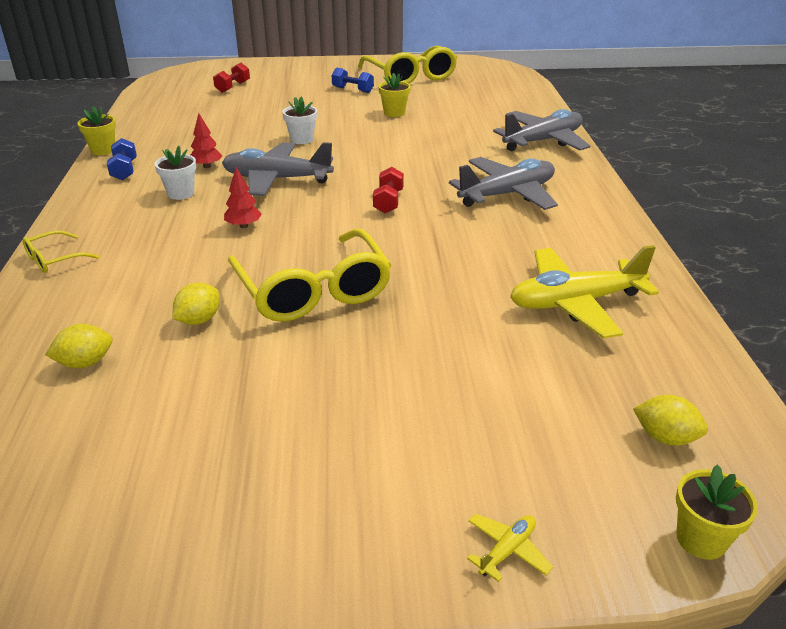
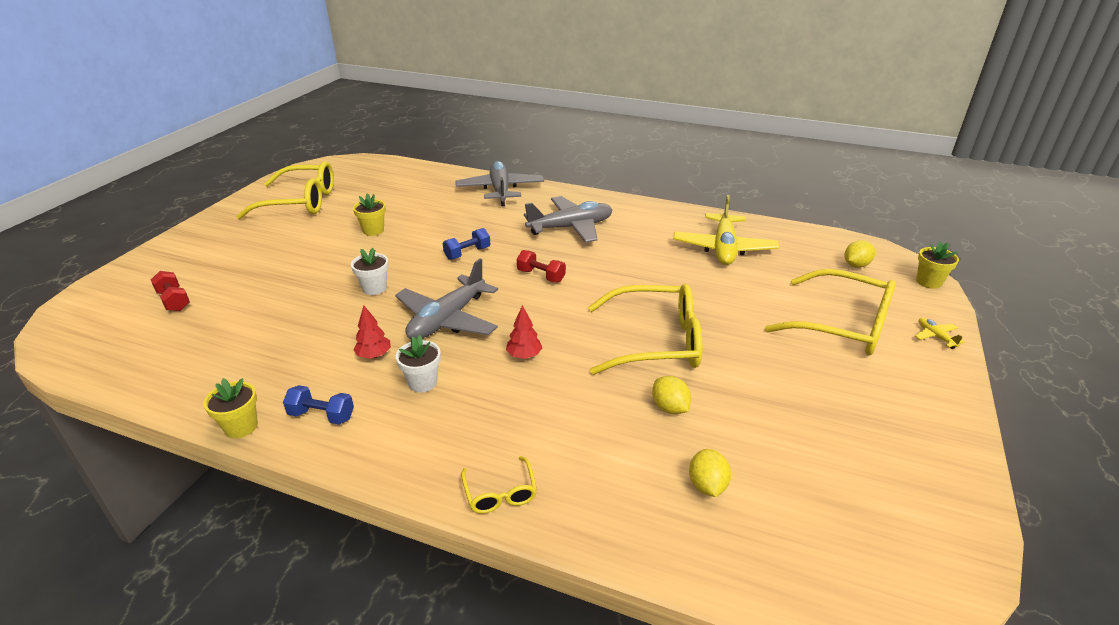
camera: 65 degrees left, 0 degrees up
blue dumbbell [332,68,374,93] -> blue dumbbell moved to [443,228,491,260]
grey plane [449,157,558,210] -> grey plane turned 75 degrees clockwise [524,196,612,243]
none -> yellow glasses [765,269,896,355]

